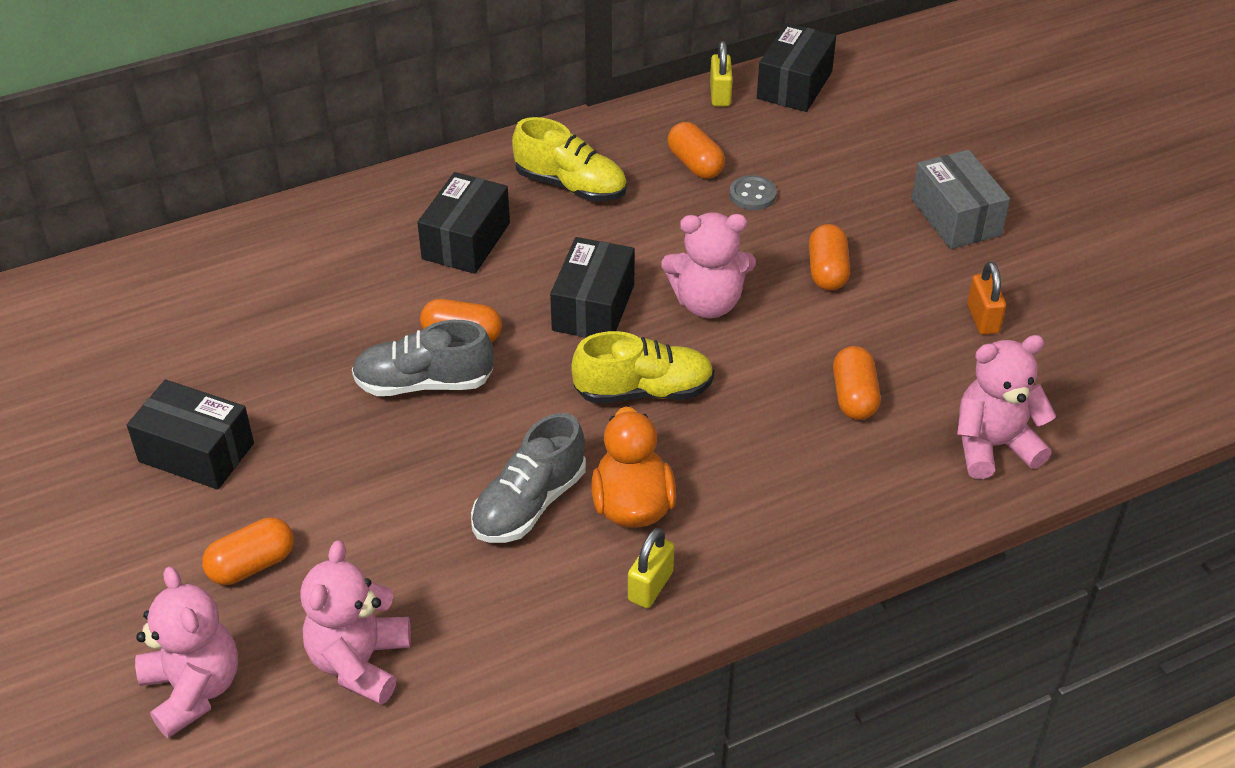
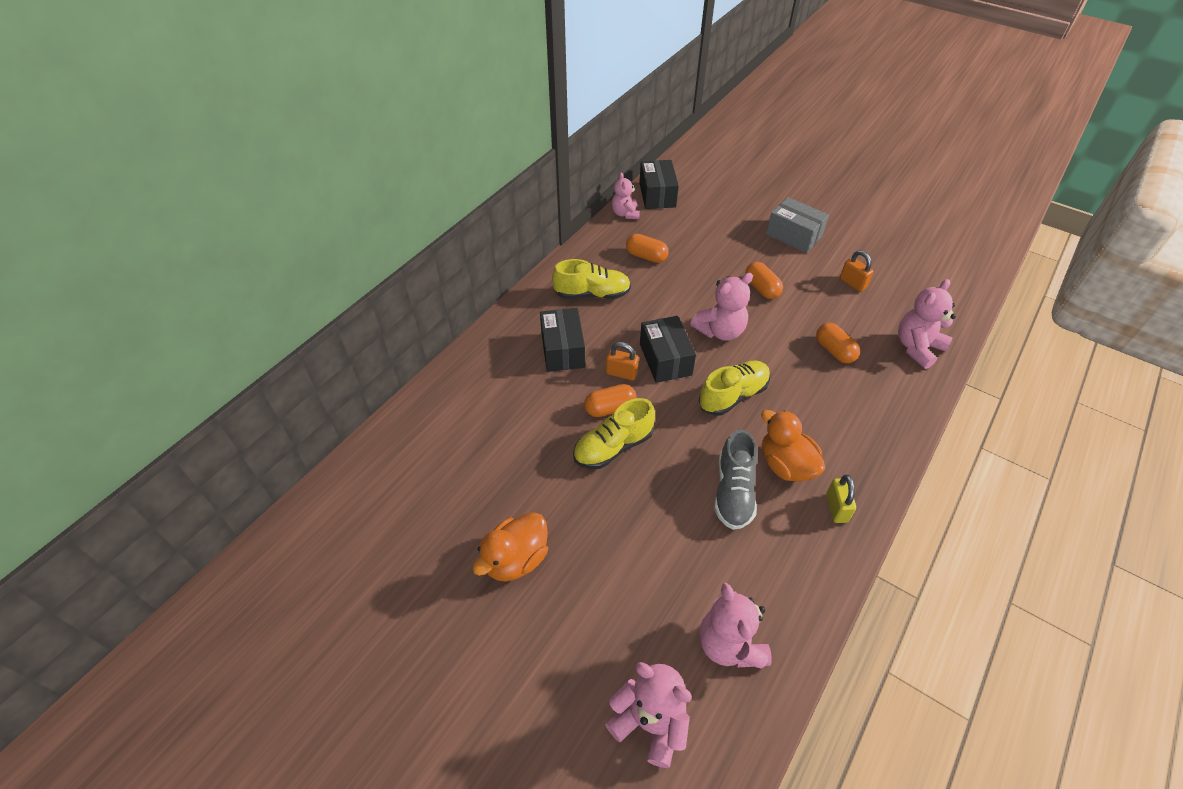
camera: 30 degrees left, 5 degrees up
black box [127,379,254,490] -> orange duck [472,512,548,581]
orange capsule [202,518,294,585] -> none
grey shoe [352,320,494,396] -> yellow shoe [573,398,655,469]
yellow padlock [710,41,733,107] -> pink teddy bear [612,172,640,219]
grey button [730,175,777,210] -> none
none -> orange padlock [606,342,639,380]

